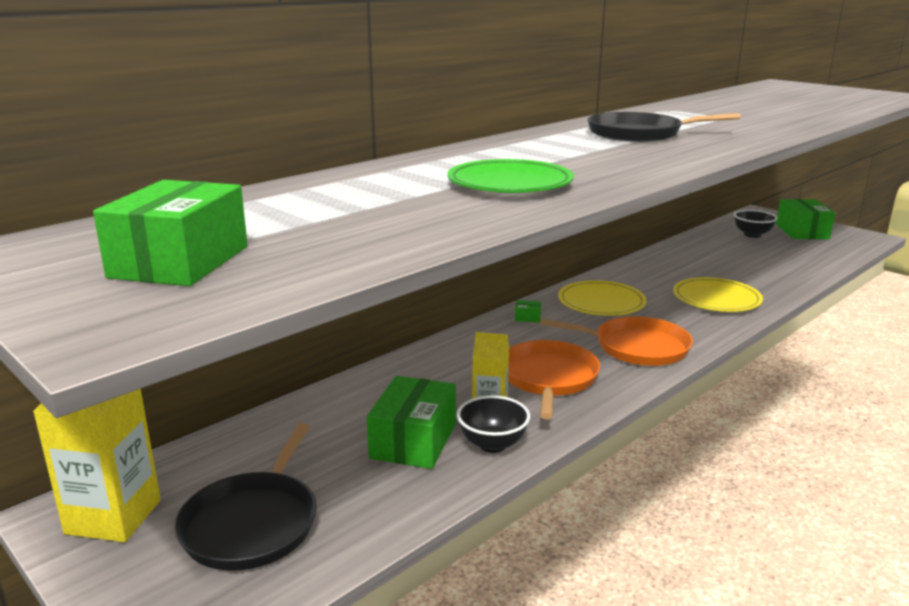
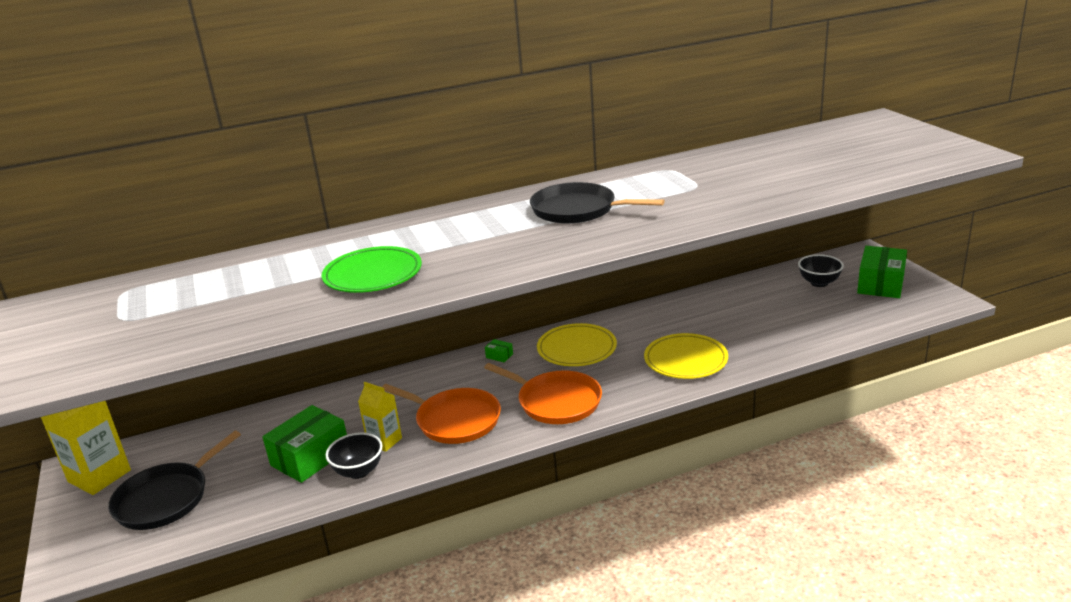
camera: 25 degrees right, 5 degrees up
green box [93,180,248,286] -> none
orange pan [508,340,600,419] -> orange pan turned 90 degrees clockwise [382,384,501,444]

